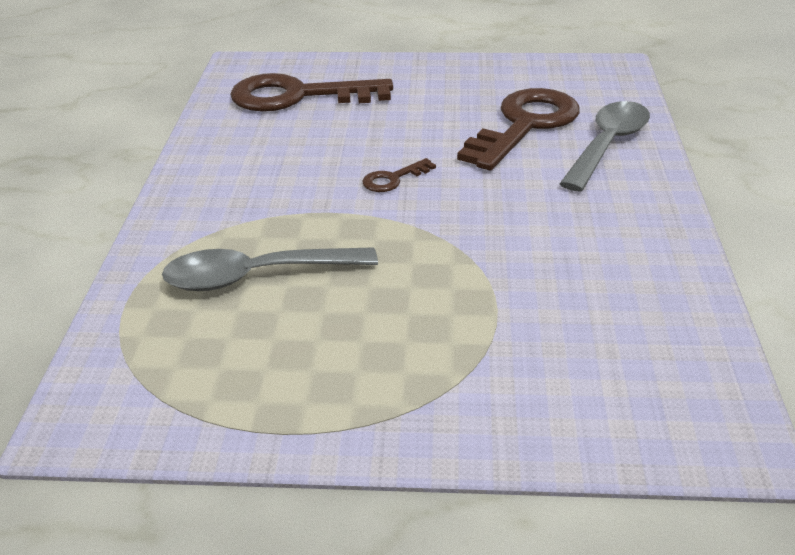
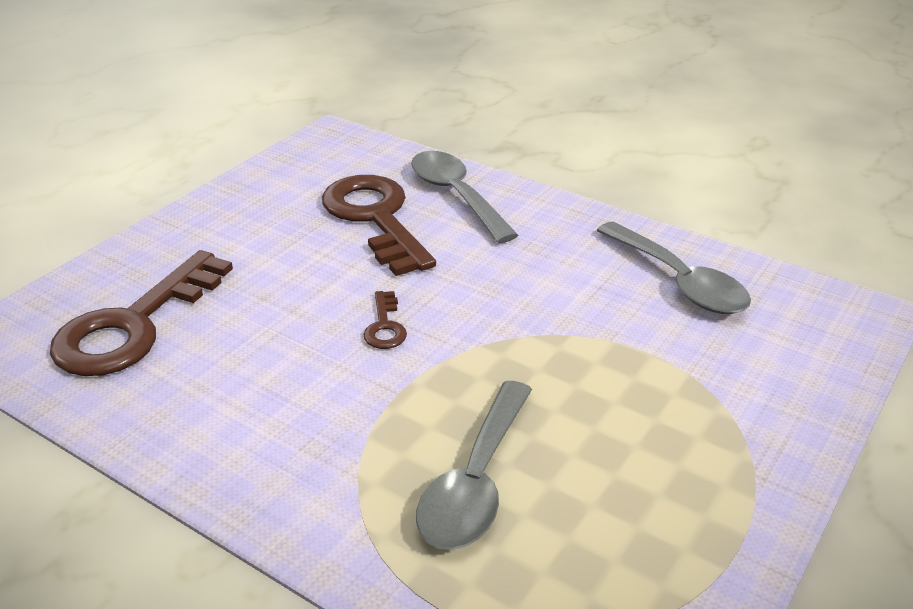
camera: 60 degrees left, 0 degrees up
none -> grey spoon [597,222,751,314]

